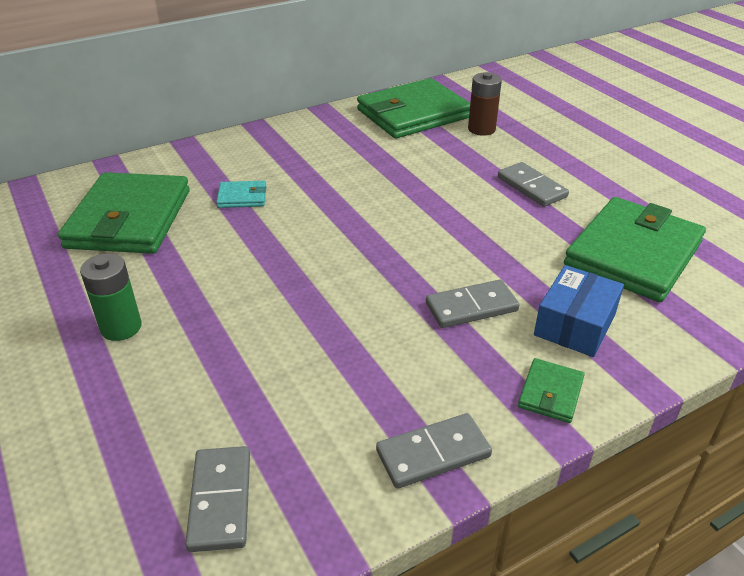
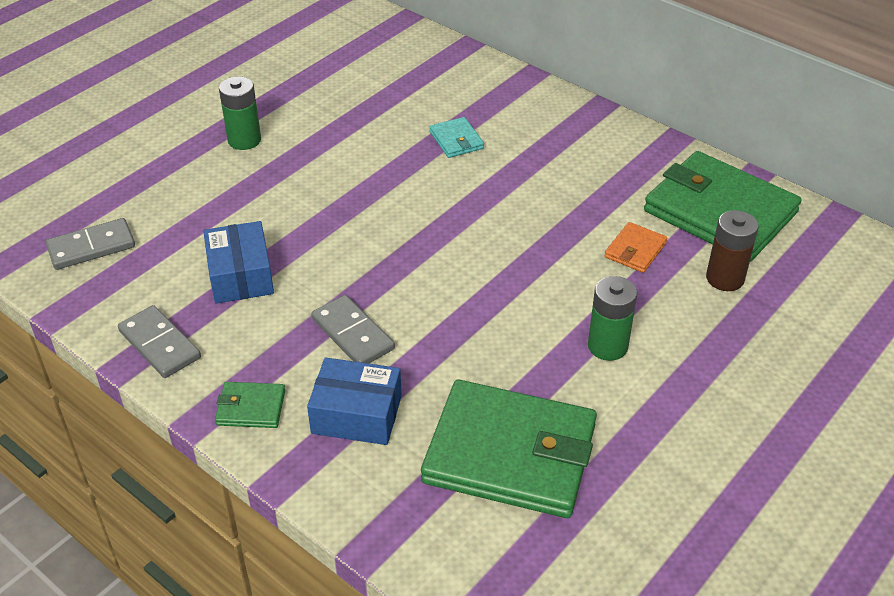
camera: 70 degrees right, 5 degrees up
green wallet [58,172,190,254] -> none
grey domino [498,162,569,207] -> green battery [588,276,637,361]
none -> blue box [203,221,274,304]
none -> orange wallet [605,222,667,273]

